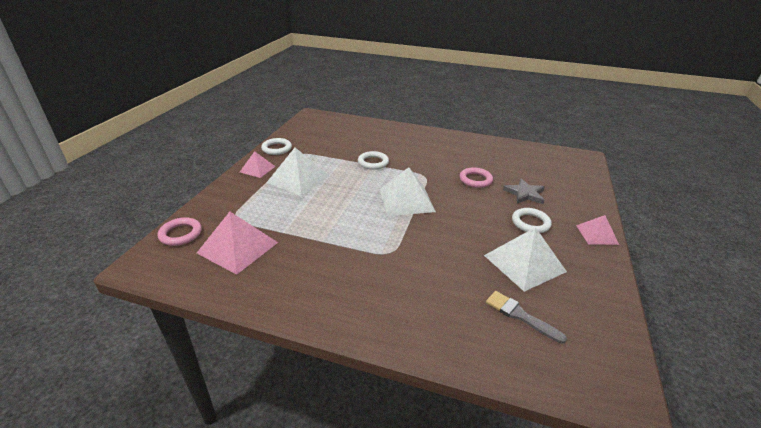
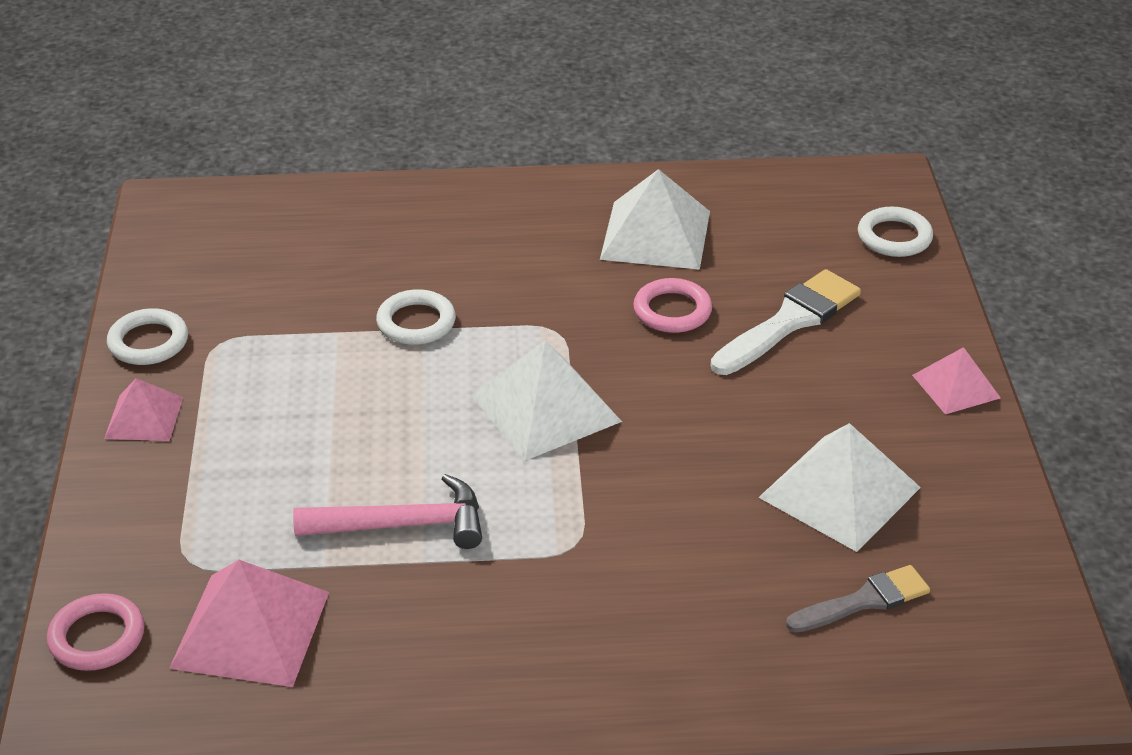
camera: 20 degrees left, 5 degrees up
white pyramid [266,147,329,196] -> white pyramid moved to [600,169,710,270]
grey brush [486,291,567,344] -> grey brush turned 135 degrees clockwise [786,565,930,633]
grey star [503,179,545,204] -> white brush [711,269,861,375]
white ring [512,208,552,233] -> white ring moved to [858,207,933,257]
none -> pink hammer [293,474,482,549]

